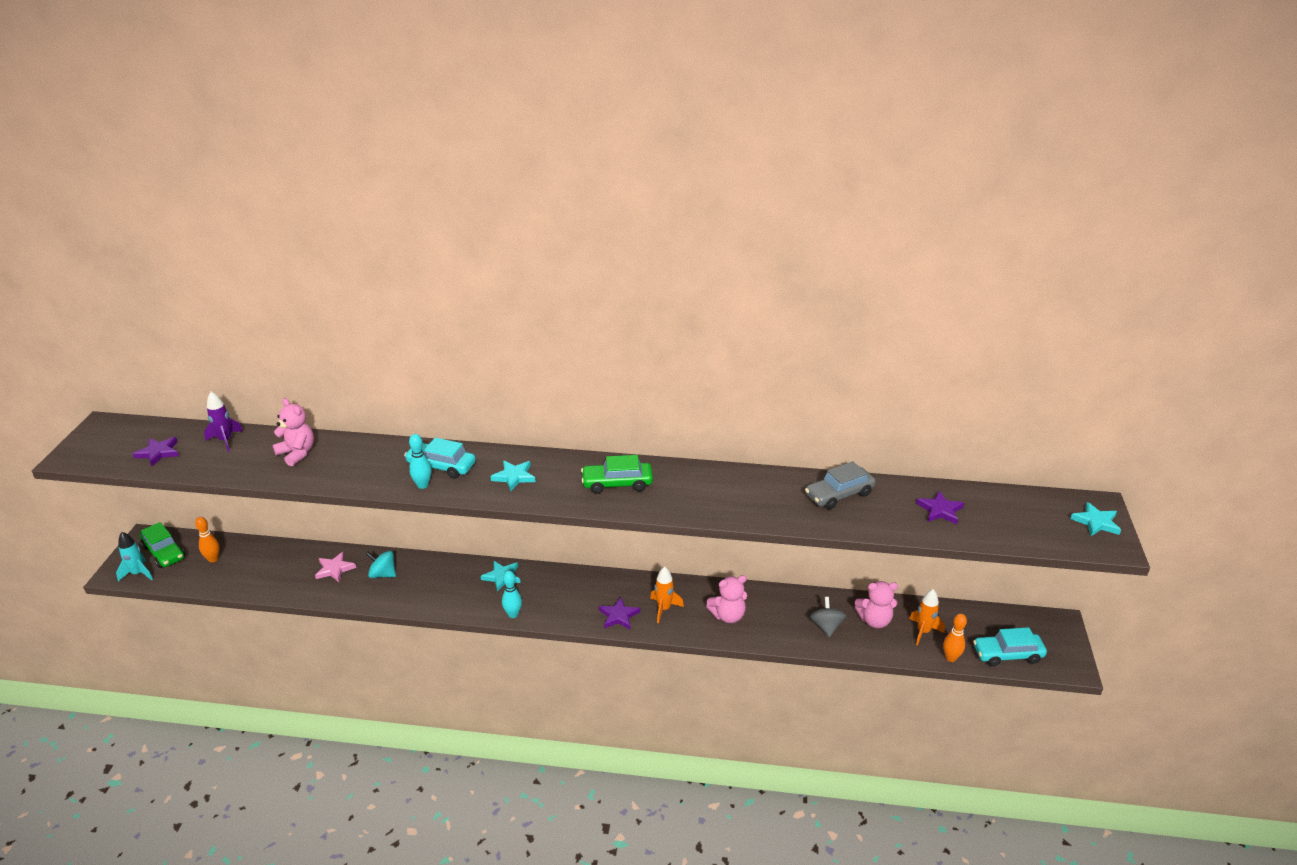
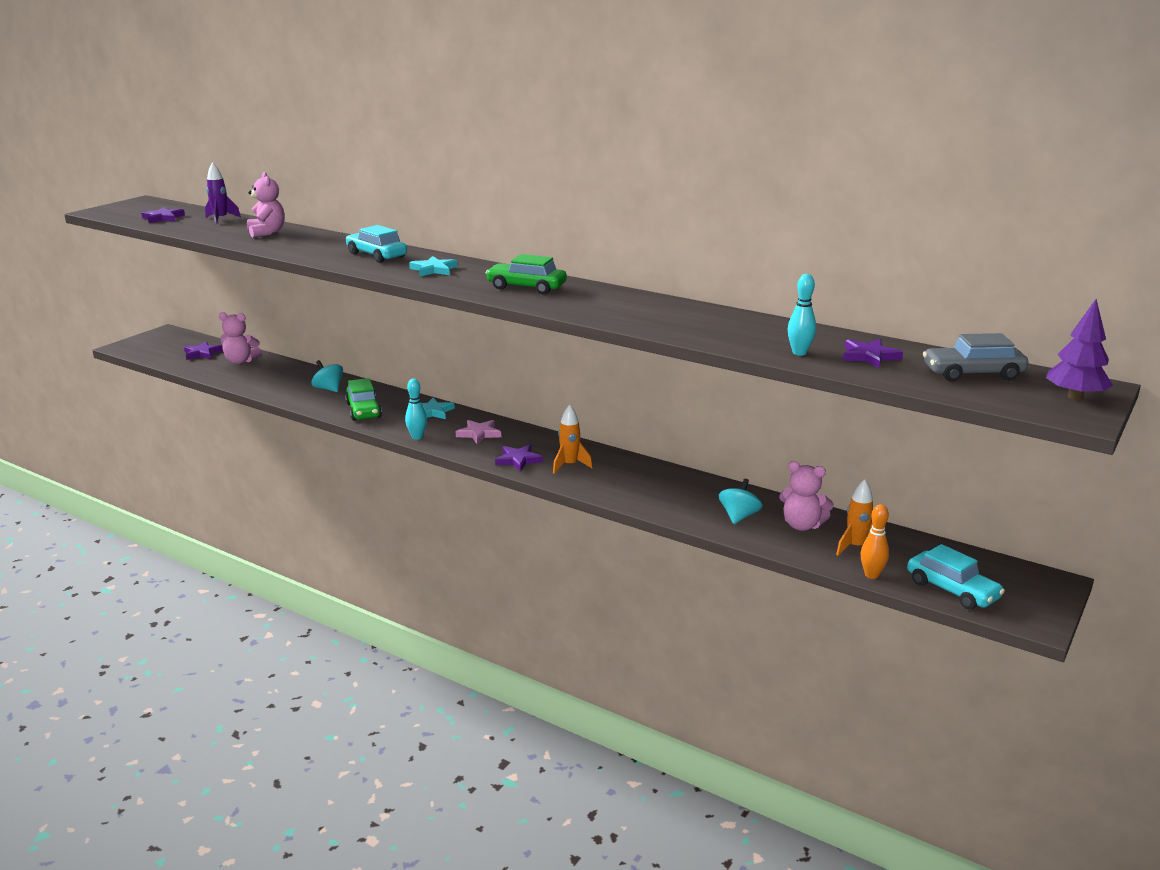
camera: 25 degrees right, 10 degrees down
turquoise rocket [116,532,153,581] -> none
green car [140,522,185,568] -> green car moved to [345,378,382,421]
orange bowling pin [195,517,220,563] -> purple star [184,342,223,360]
pink star [315,552,356,582] -> pink star moved to [456,420,501,444]
turquoise bowling pin [409,434,431,489] -> turquoise bowling pin moved to [788,274,816,356]
pink teddy bear [706,575,747,623] -> pink teddy bear moved to [219,312,262,364]
grey car [805,461,876,510] -> grey car moved to [923,333,1028,382]
grey spinning top [810,597,846,637] -> turquoise spinning top [719,479,762,524]
turquoise car [973,627,1047,667] -> turquoise car turned 150 degrees counterclockwise [907,544,1005,610]
turquoise star [1070,502,1121,536] -> purple tree [1046,299,1113,400]

